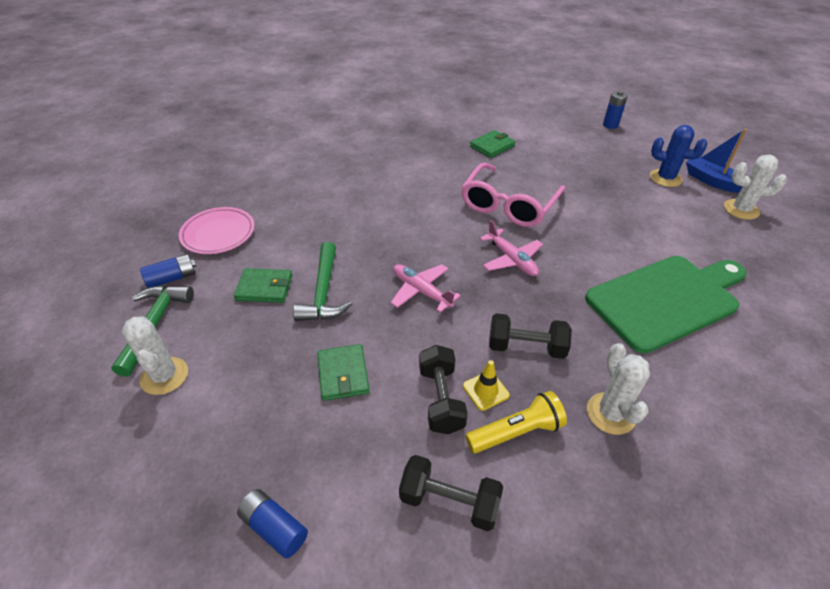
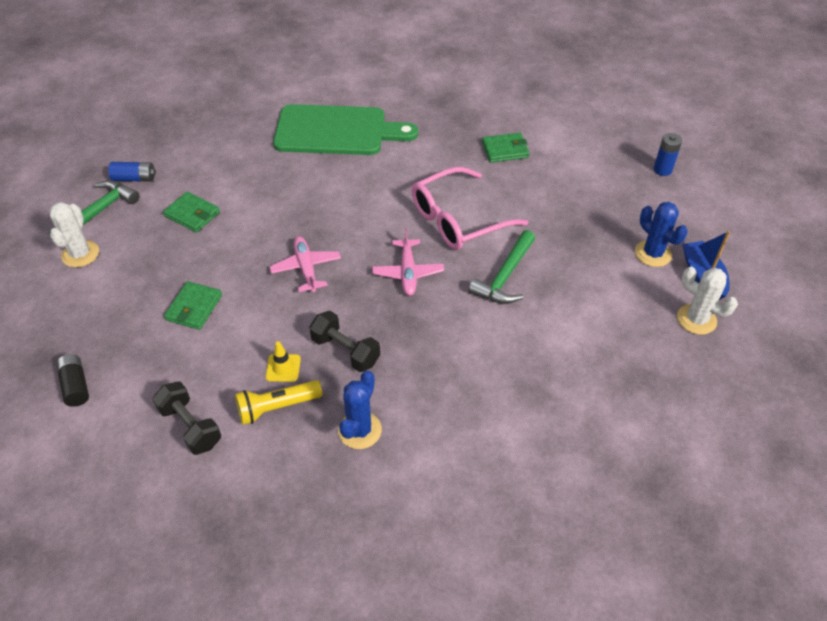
camera: 30 degrees right, 5 degrees up
pink plate [179,207,255,254] -> none
blue battery [237,489,308,559] -> black battery [56,354,89,407]
green hammer [293,242,352,321] -> green hammer moved to [468,230,536,304]
black dumbbell [419,345,468,434] -> none
yellow flashlight [465,391,567,454] -> yellow flashlight turned 150 degrees clockwise [235,380,322,425]
green cutting board [585,256,747,353] -> green cutting board moved to [273,104,418,155]
white cactus [587,343,650,435] -> blue cactus [338,371,382,449]

